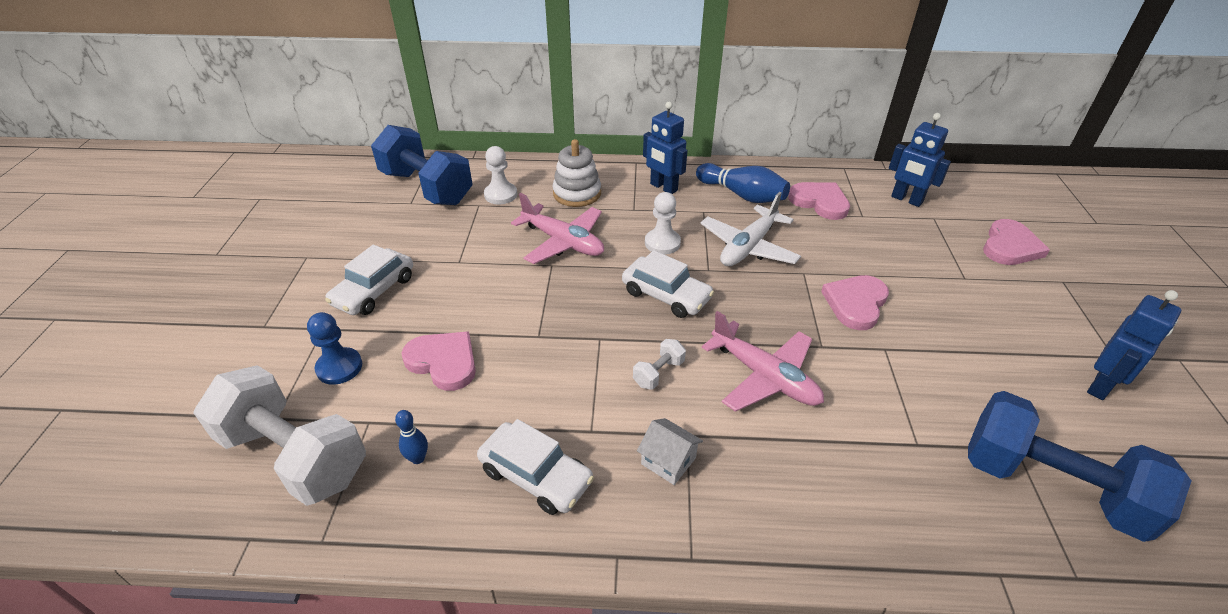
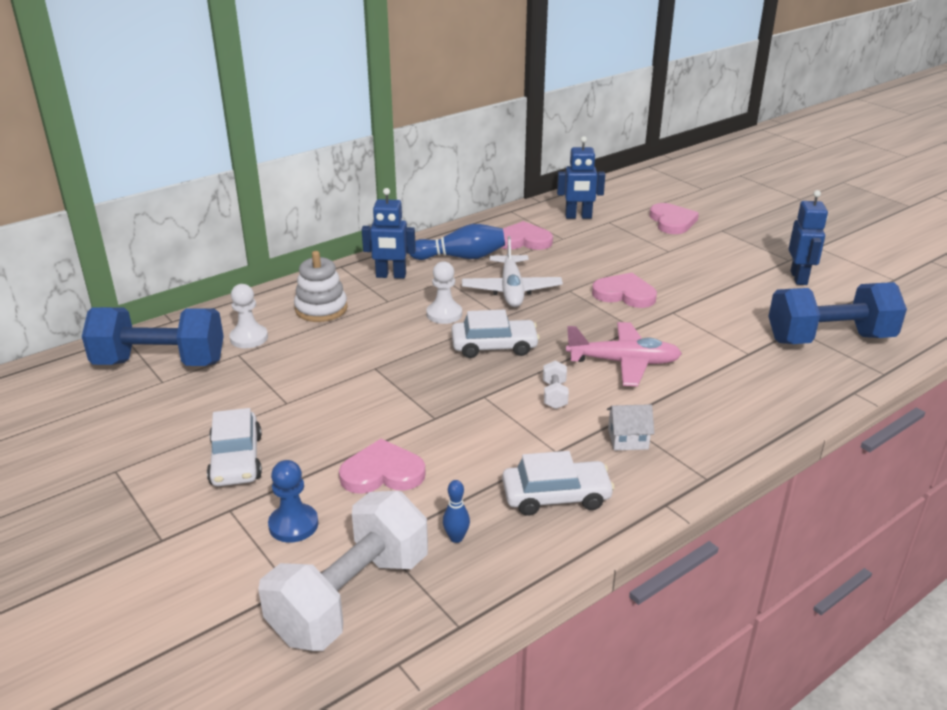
camera: 40 degrees left, 10 degrees down
white dumbbell [193,365,366,506] -> white dumbbell turned 45 degrees counterclockwise [258,491,428,651]
pink plane [511,193,604,264] -> none
pink heart [821,275,889,330] -> pink heart turned 120 degrees clockwise [592,273,657,308]

